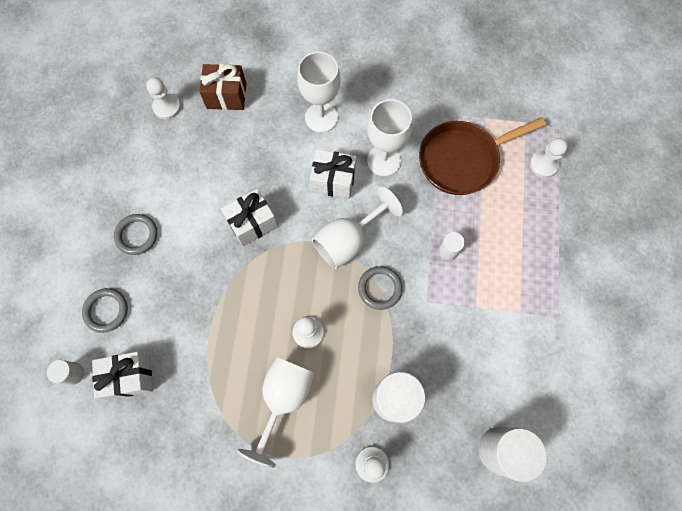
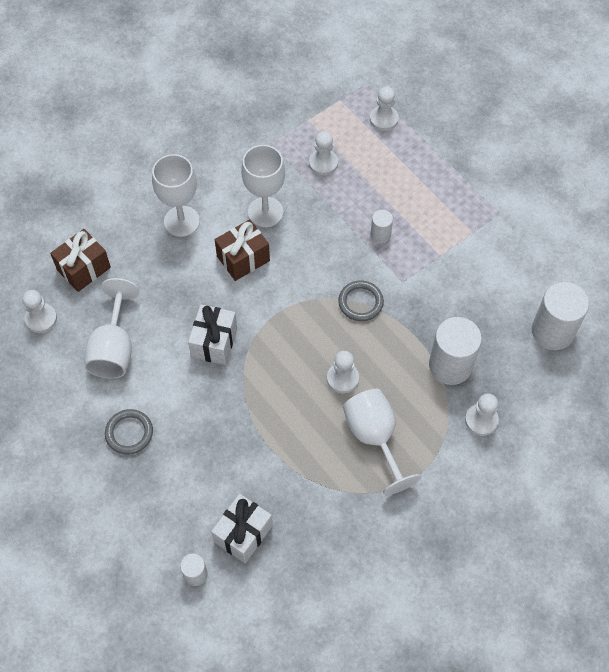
camera: 45 degrees left, 10 degrees down
grey ring [82,288,128,333] -> none
white gift [310,149,356,199] -> brown gift [215,219,270,281]
white goblet [312,186,403,269] -> white goblet moved to [84,278,139,379]
brown pan [419,117,546,195] -> white pawn [309,131,338,175]

